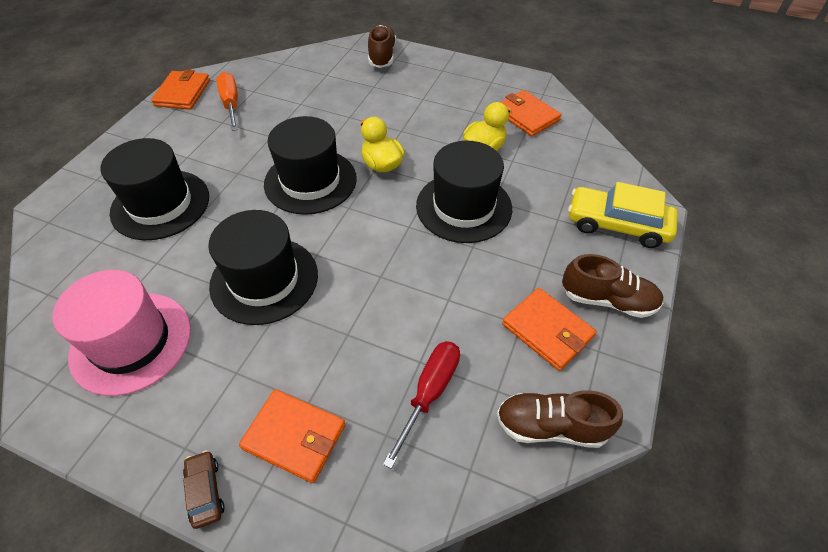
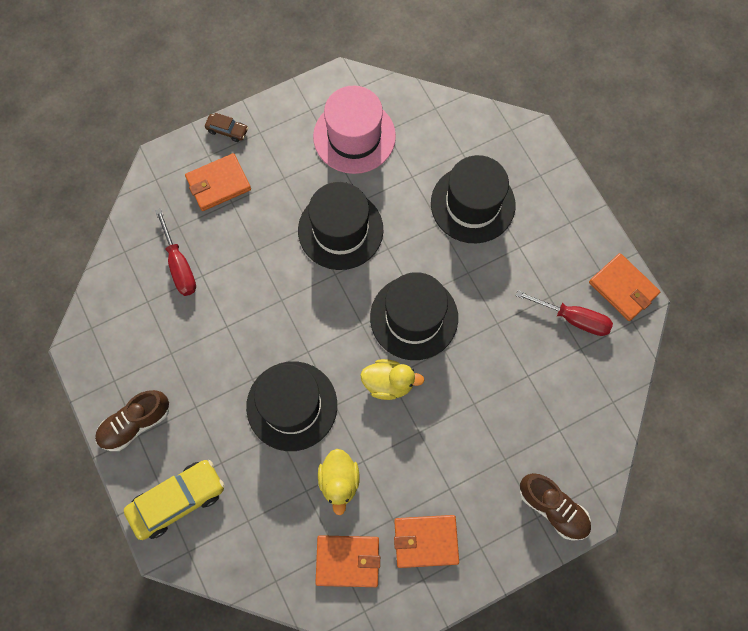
camera: 130 degrees right, 20 degrees up
orange screwdriver [216,72,238,131] -> red screwdriver [516,290,613,336]
brown shoe [497,390,623,448] -> none
orange wallet [502,288,597,371] -> orange wallet moved to [394,515,459,568]

